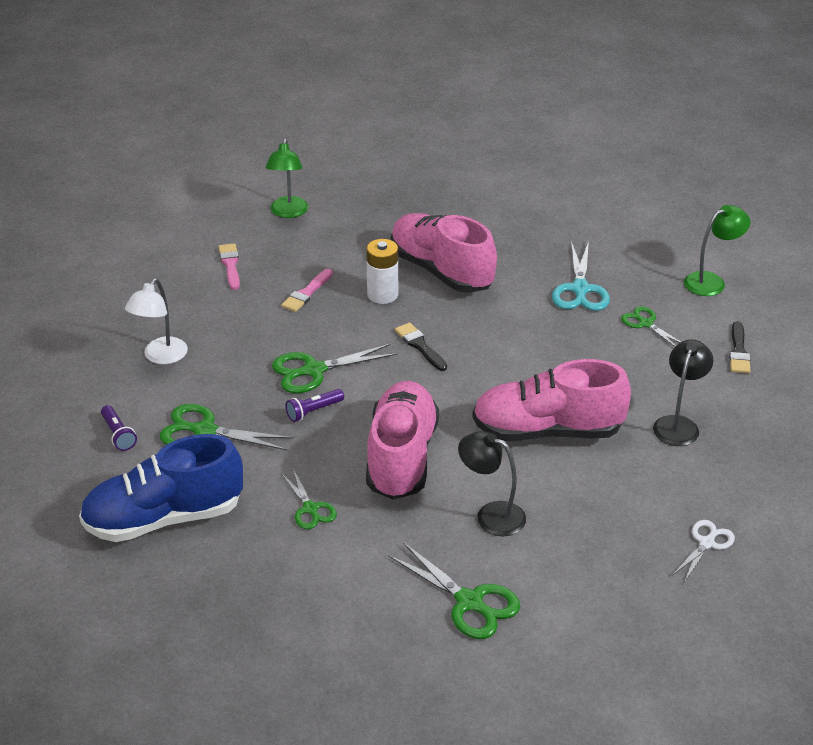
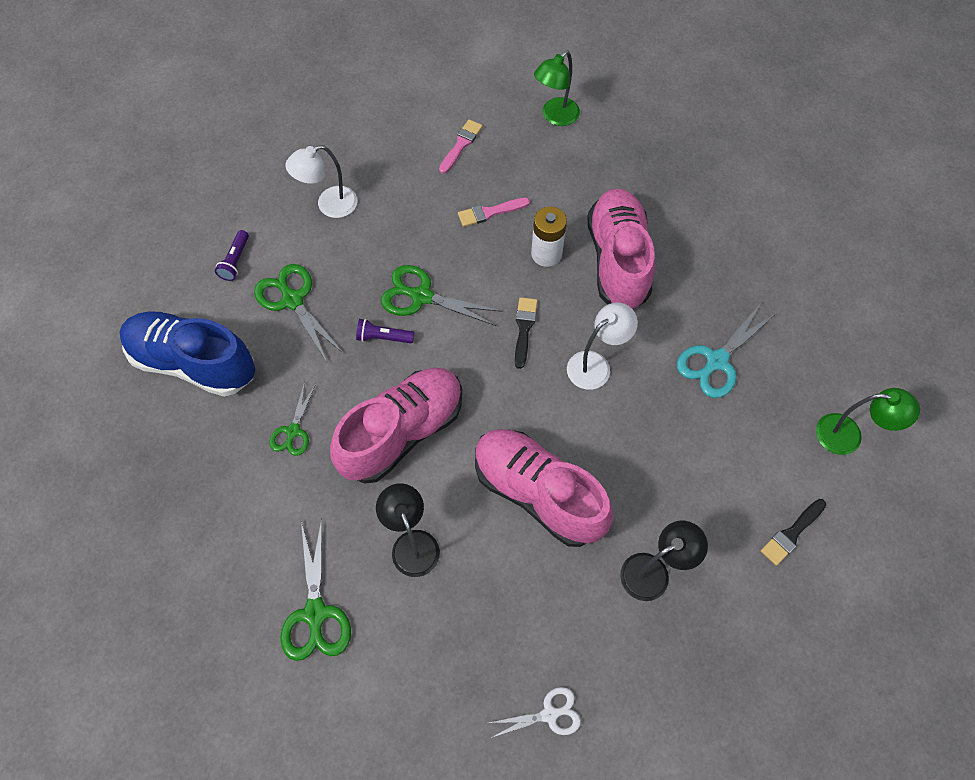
camera: 40 degrees right, 25 degrees up
green scissors [621,306,681,347] -> none
none -> white lamp [567,303,638,390]

